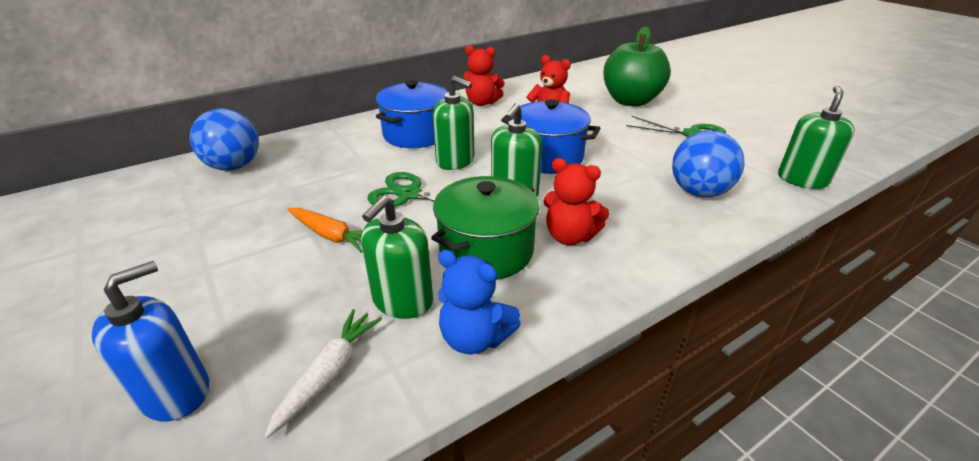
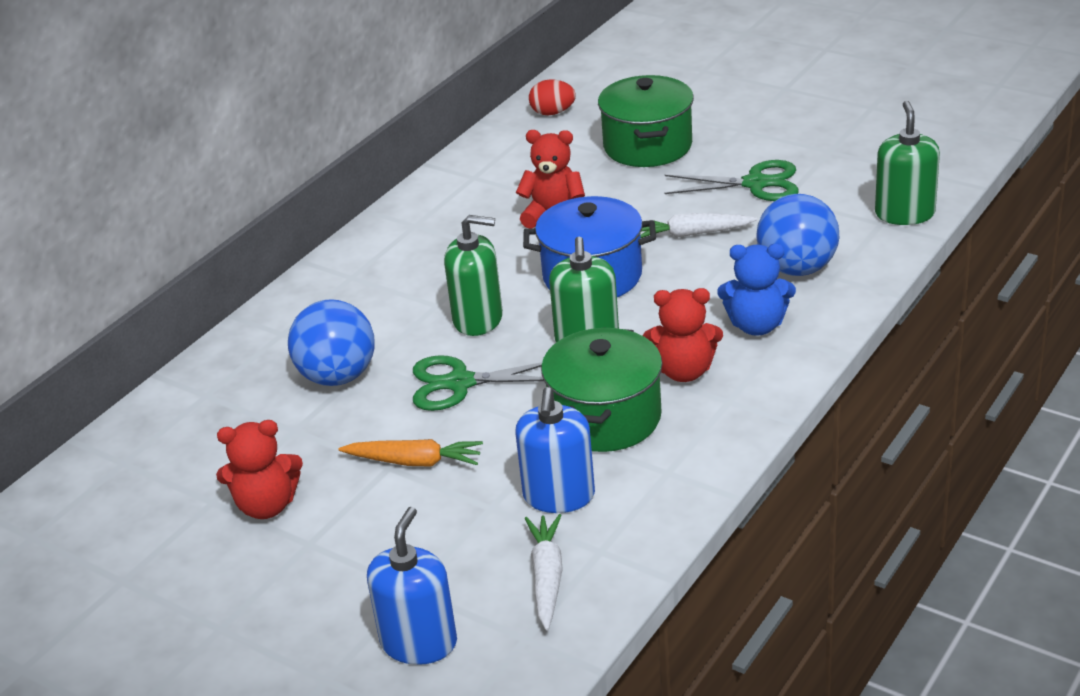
camera: 20 degrees left, 0 degrees up
blue ball [190,109,259,171] -> blue ball moved to [288,299,375,386]
green soap dispenser [361,195,433,319] -> blue soap dispenser [515,387,595,513]
blue pot [376,80,448,148] -> none
blue teddy bear [438,250,521,354] -> blue teddy bear moved to [717,244,796,336]
red teddy bear [463,45,505,106] -> red teddy bear moved to [216,420,303,519]
green apple [603,26,671,107] -> green pot [598,75,694,167]
none -> red egg [529,79,576,115]
none -> white carrot [640,213,758,238]

